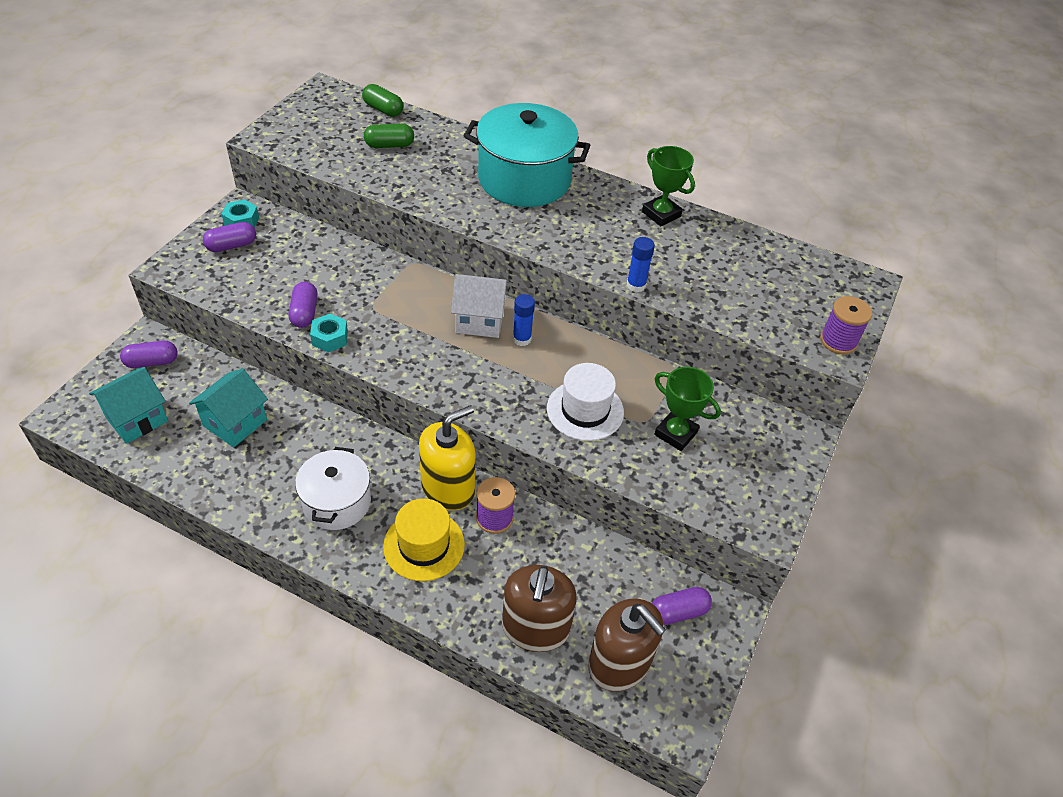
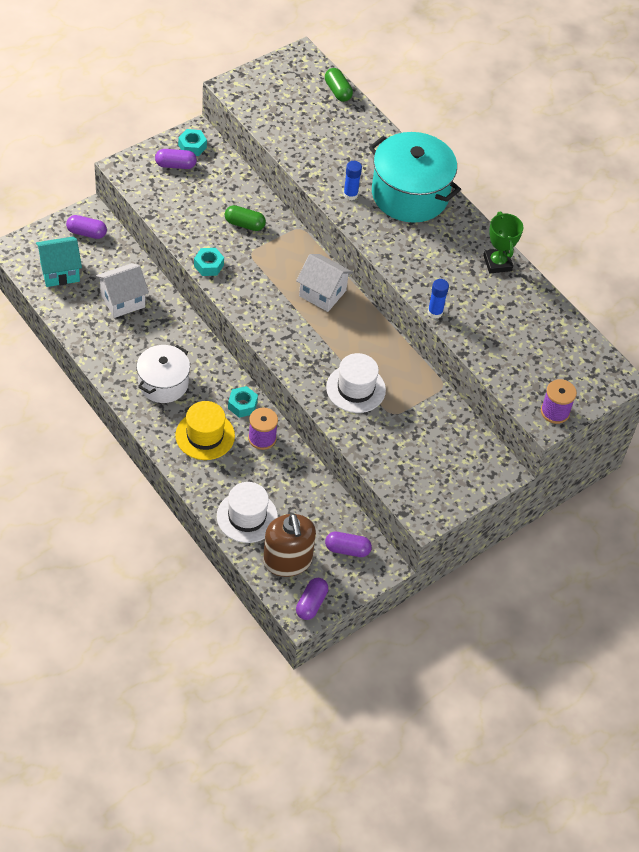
camera: 25 degrees right, 5 degrees up
turquoise house [189,368,268,447] -> white house [96,263,149,318]
purple capsule [289,282,318,328] -> purple capsule moved to [296,578,328,620]
green capsule [364,124,414,148] -> green capsule moved to [225,205,266,231]
yellow soap dispenser [419,405,476,511] -> turquoise nut [228,386,258,418]
brown soap dispenser [502,565,577,652] -> white hat [217,482,278,543]
blue glue stick [513,294,535,346] -> blue glue stick moved to [343,161,362,200]
green trophy [654,367,721,451] -> none

